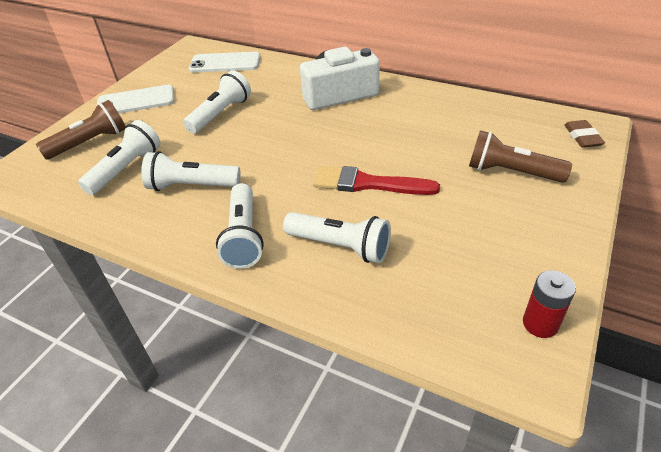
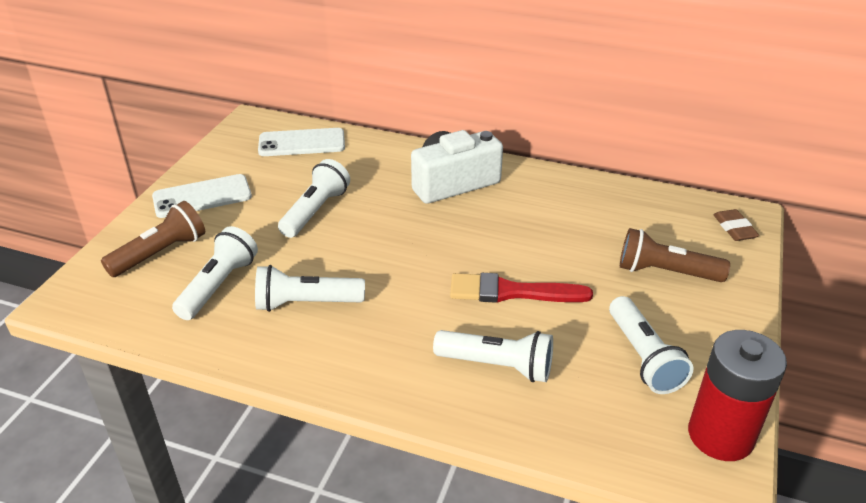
camera: 10 degrees left, 5 degrees down
white flashlight [216,183,264,269] -> white flashlight moved to [609,296,694,394]
red battery [523,270,576,338] -> red battery [688,330,787,461], size x1.82

